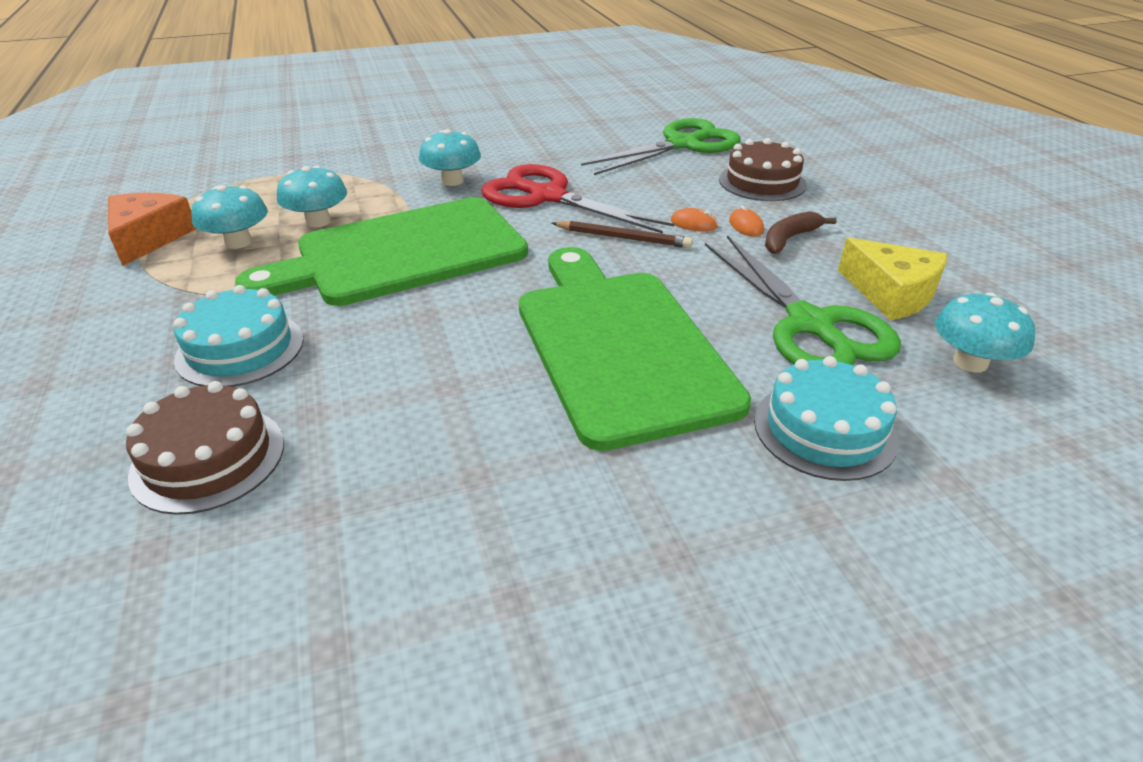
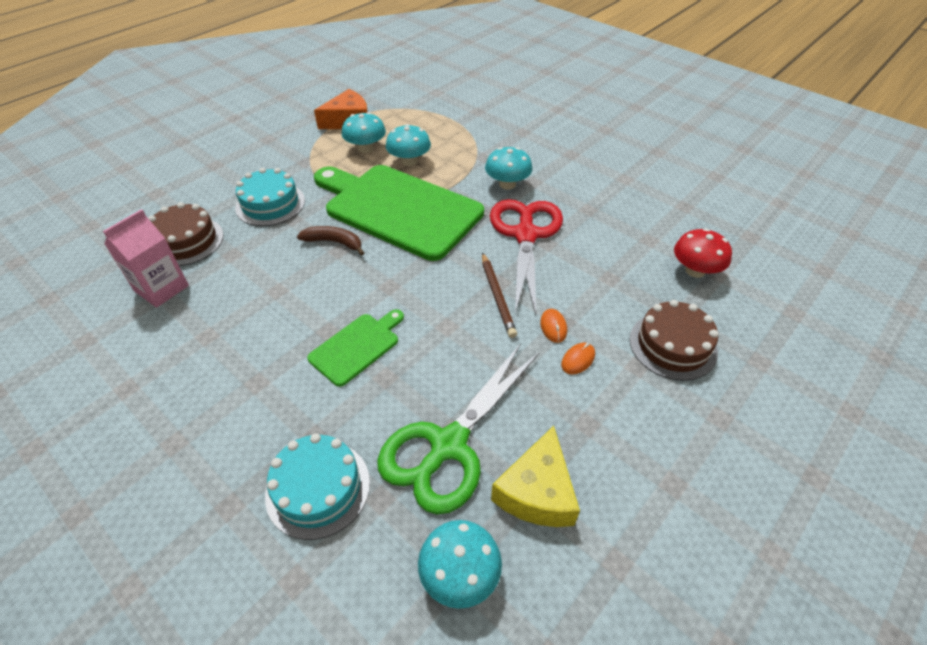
camera: 60 degrees right, 10 degrees up
green cutting board [519,247,751,451] -> green cutting board [307,309,404,387], size x0.46
green scissors [581,118,741,175] -> red mushroom [674,228,732,278]
brown banana [765,212,837,254] -> brown banana moved to [297,226,364,256]
none -> pink carton [103,209,189,308]

